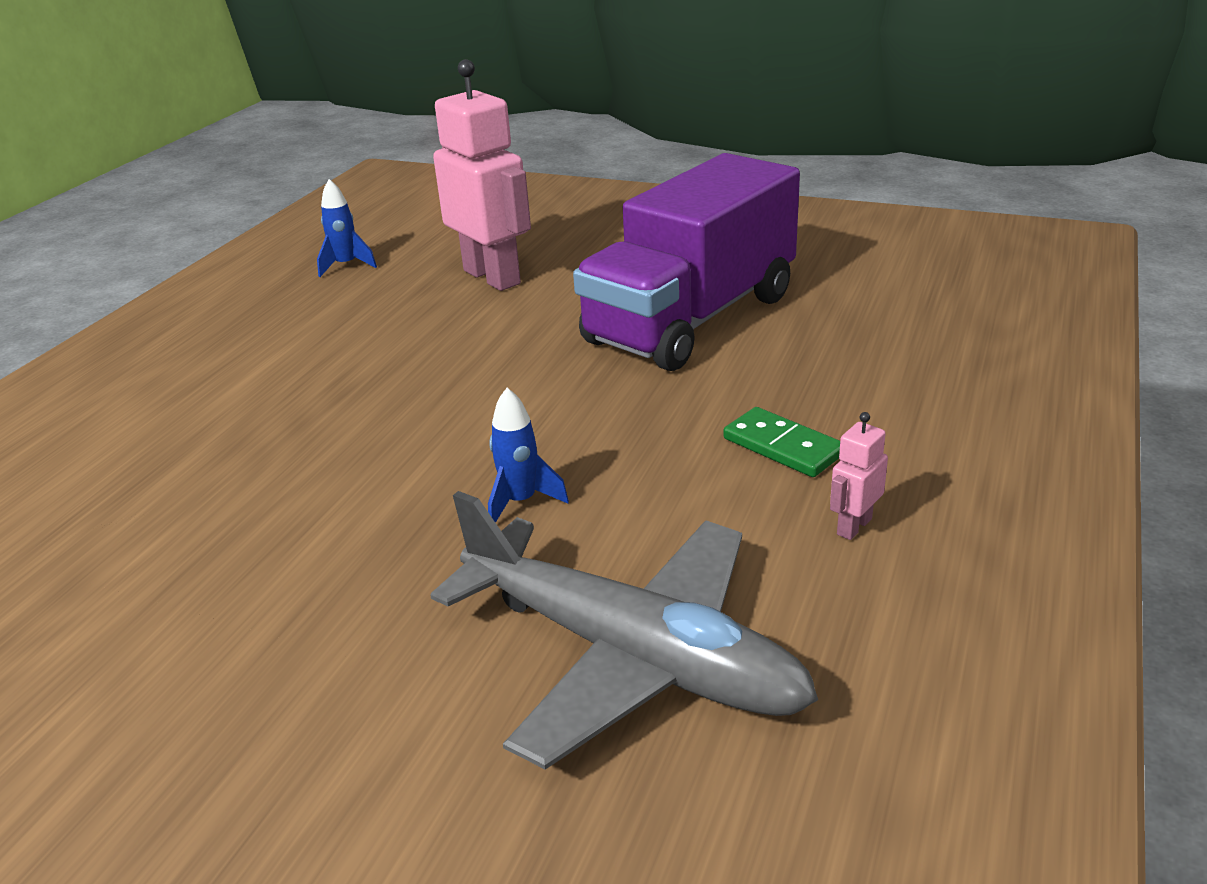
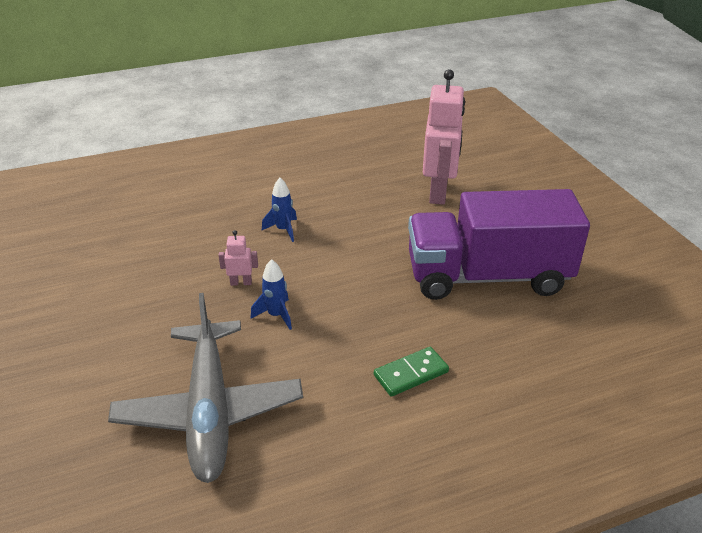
camera: 45 degrees right, 5 degrees up
blue rocket [317,179,377,277] -> blue rocket moved to [262,178,297,242]
green domino [723,407,840,477] -> green domino turned 60 degrees clockwise [374,347,449,397]
pink robot [830,412,888,540] -> pink robot moved to [218,230,258,286]

